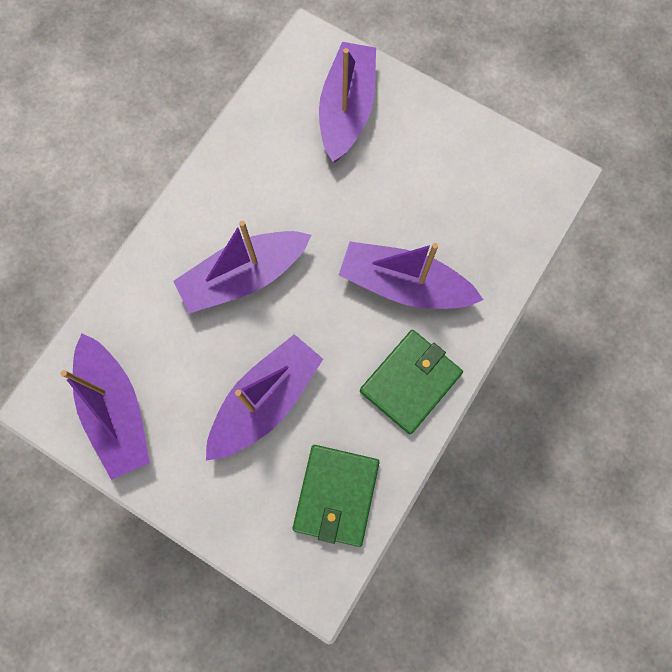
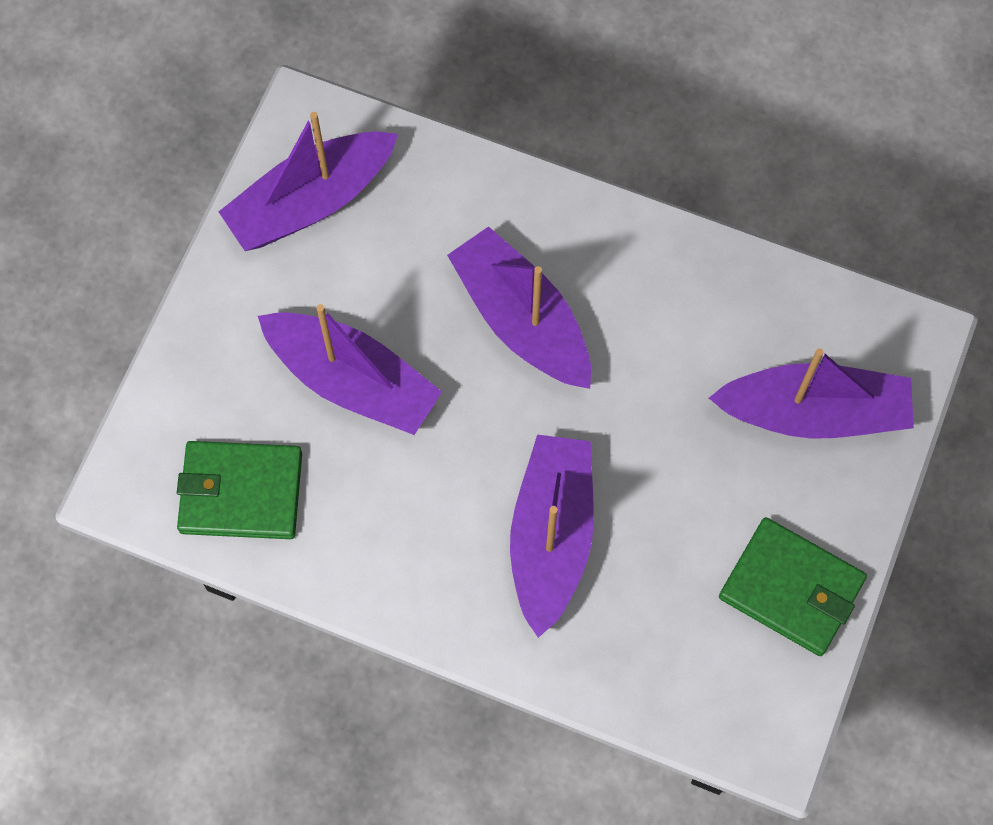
camera: 80 degrees right, 5 degrees down
green wallet [360,330,463,434] -> green wallet moved to [719,517,867,656]

